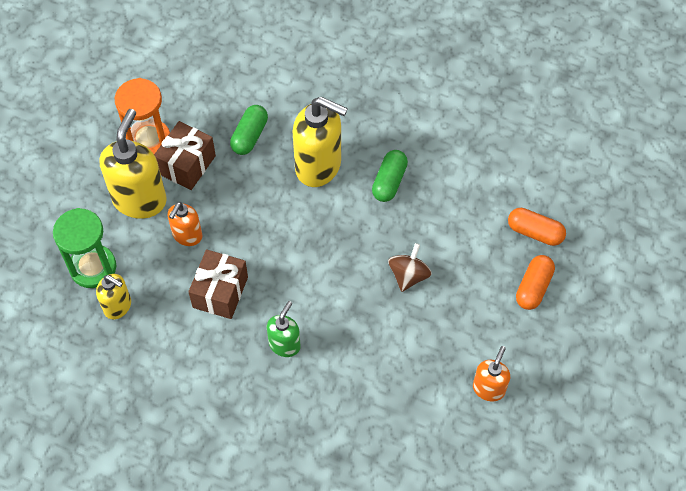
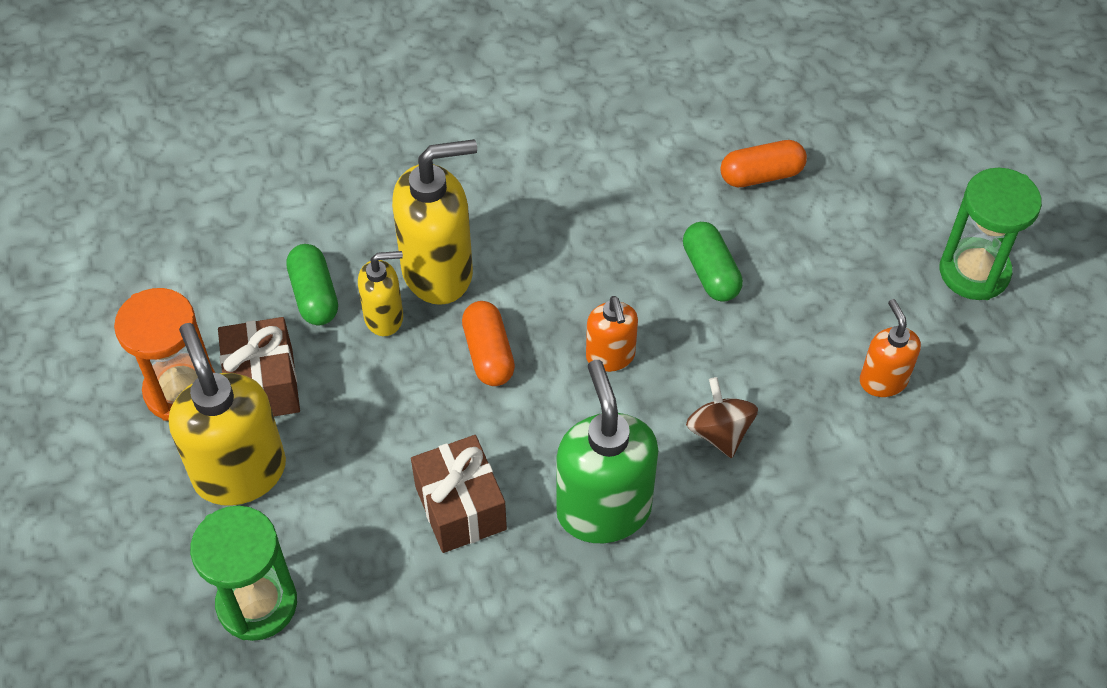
camera: 40 degrees left, 5 degrees down
yellow soap dispenser [96,274,131,319] -> yellow soap dispenser moved to [358,251,403,336]
orange soap dispenser [168,202,202,246] -> orange soap dispenser moved to [586,296,638,372]
green soap dispenser [267,301,301,357] -> green soap dispenser [556,360,659,543], size x1.81
green capsule [372,150,408,202] -> green capsule moved to [683,222,743,302]
brown spinning top [388,243,432,292] -> brown spinning top moved to [686,377,758,458]
orange capsule [516,255,555,310] -> orange capsule moved to [462,301,515,386]
none -> green hourglass [939,168,1042,300]

